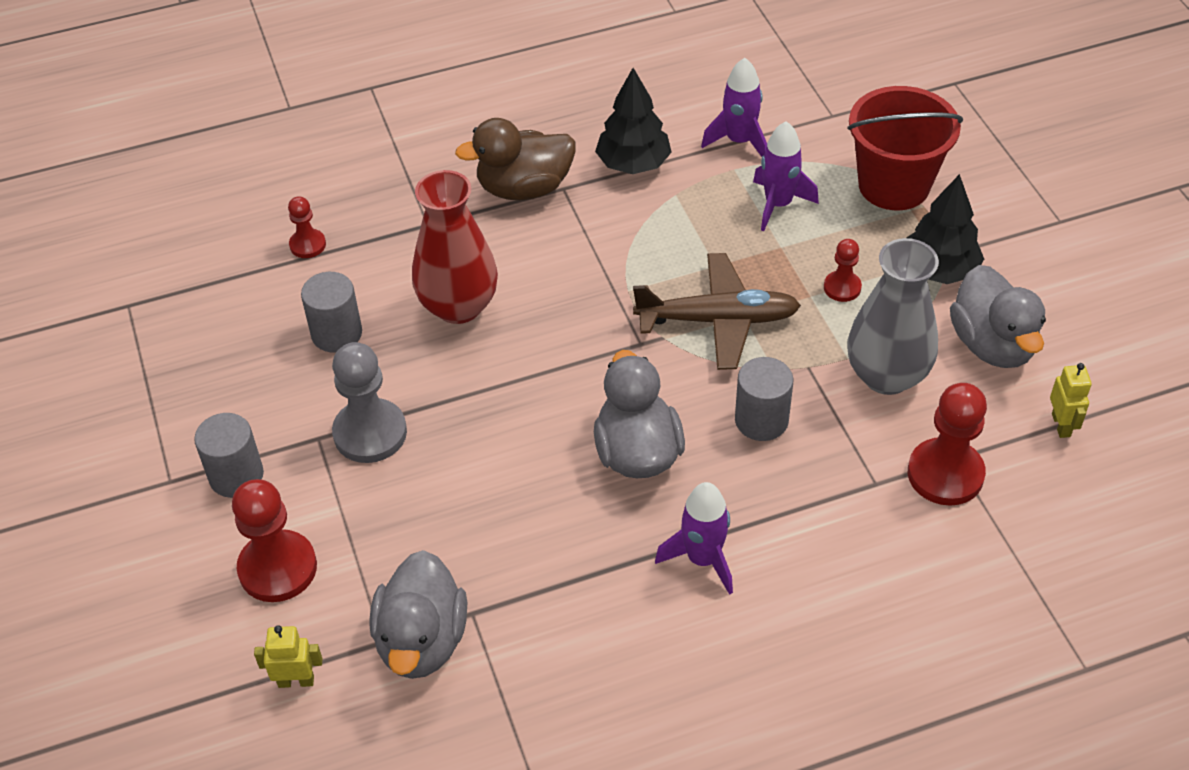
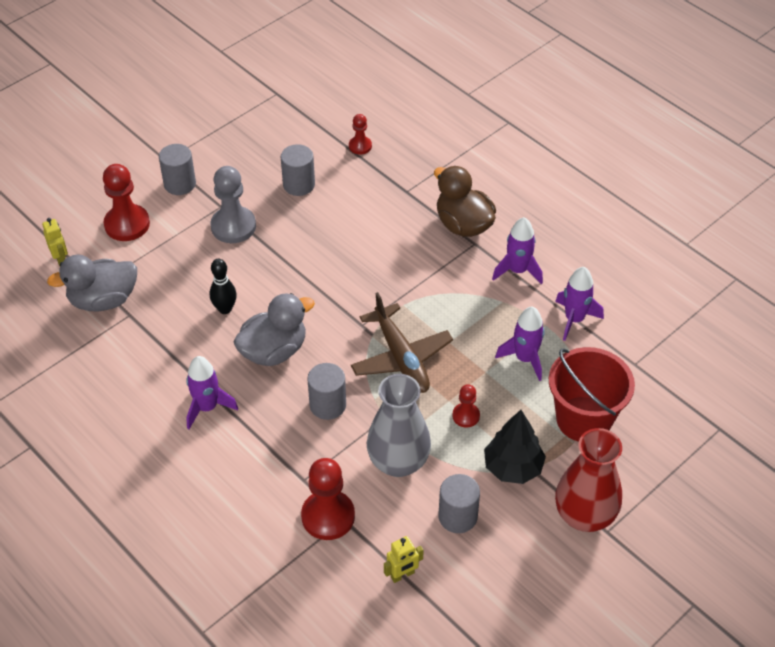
camera: 65 degrees right, 0 degrees up
red vase [412,170,498,324] -> red vase moved to [555,428,622,532]
black tree [595,68,672,174] -> purple rocket [492,217,543,284]
grey duck [950,265,1046,368] -> grey cylinder [438,474,480,533]
none -> black bowling pin [210,259,237,314]

